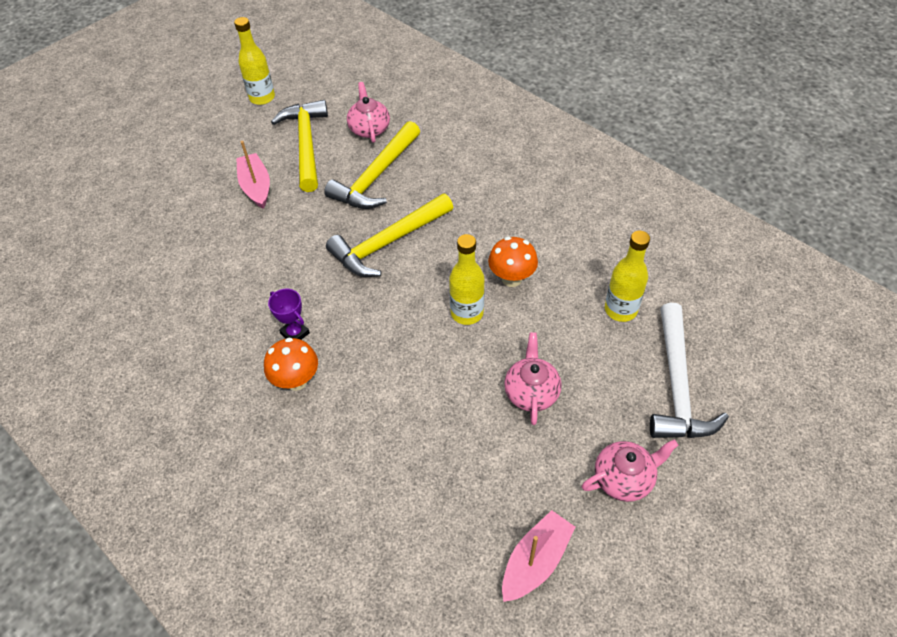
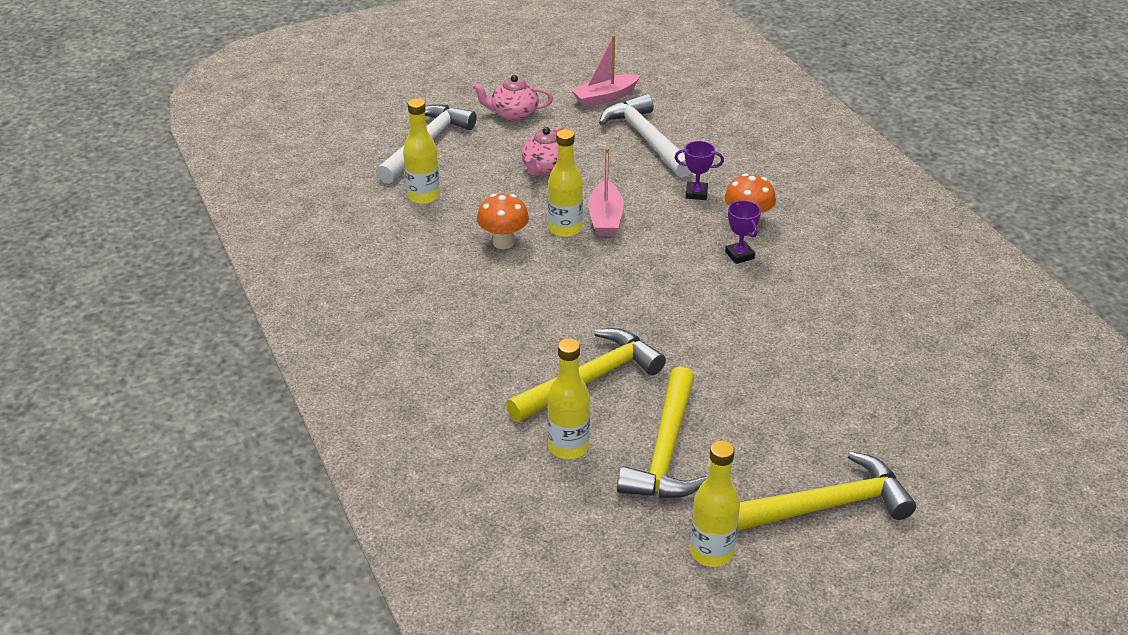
camera: 160 degrees left, 15 degrees down
pink boat [236,141,270,209] -> pink boat moved to [588,148,624,236]
yellow hammer [326,194,453,277] -> yellow hammer moved to [738,451,916,531]
pink teapot [347,82,390,143] -> yellow bottle [547,338,590,459]
none -> white hammer [599,94,691,177]
none -> purple trophy [675,141,724,200]

